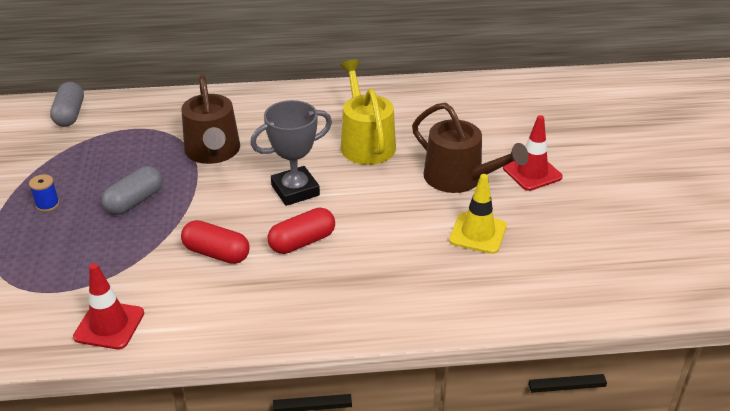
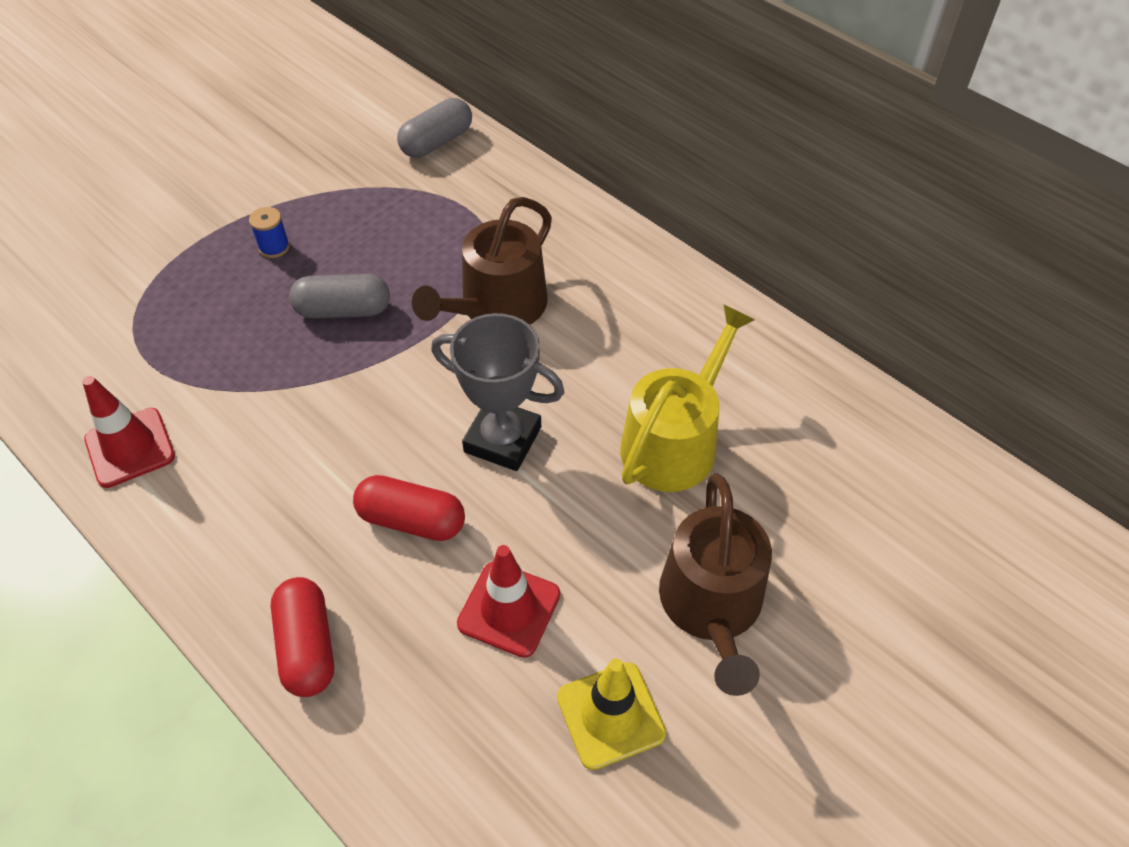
camera: 50 degrees right, 15 degrees up
red capsule [181,220,250,264] -> red capsule moved to [271,577,334,697]
red traffic cone [503,115,563,191] -> red traffic cone moved to [457,545,560,658]

